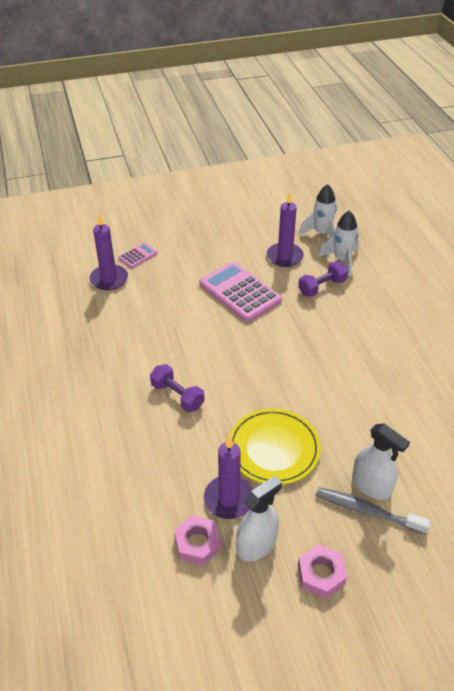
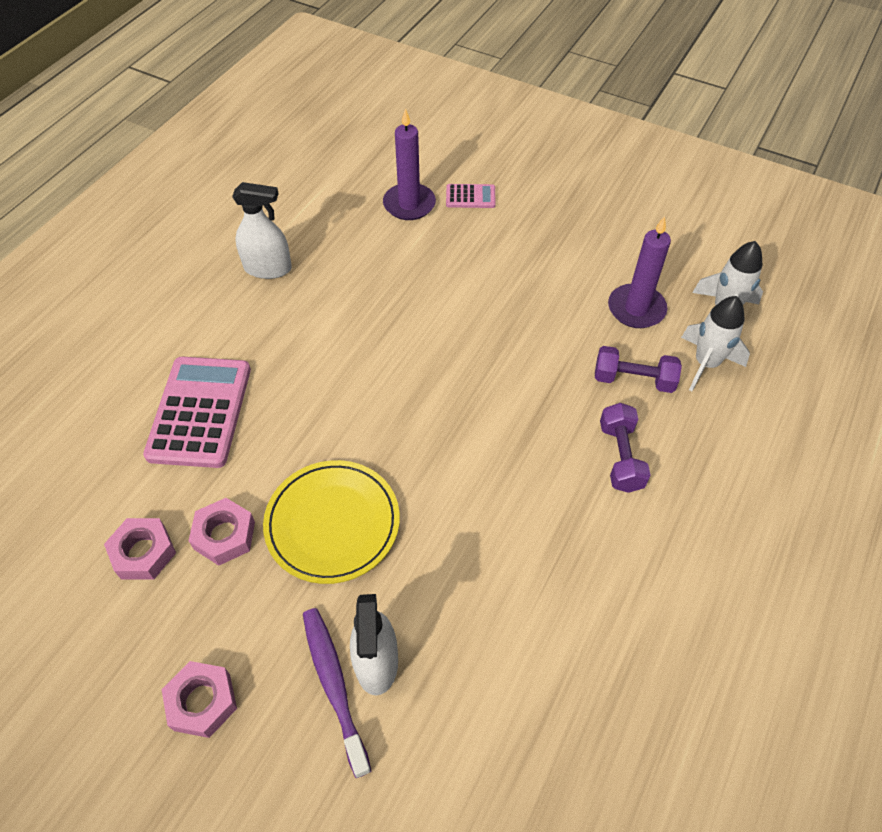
camera: 45 degrees right, 10 degrees up
purple dumbbell [150,364,205,412] -> purple dumbbell moved to [600,403,651,493]
pink calculator [199,262,282,322] -> pink calculator moved to [143,357,251,468]
purple candle [204,435,253,519] -> pink nut [189,498,255,566]
white spray bottle [236,476,282,561] -> white spray bottle moved to [232,182,292,279]
grey toothbrush [316,487,431,535] -> purple toothbrush [303,608,371,778]

